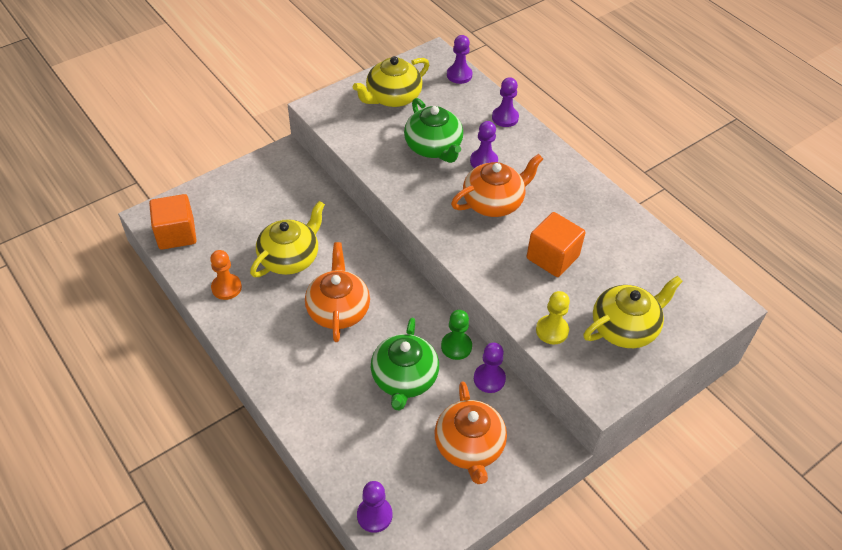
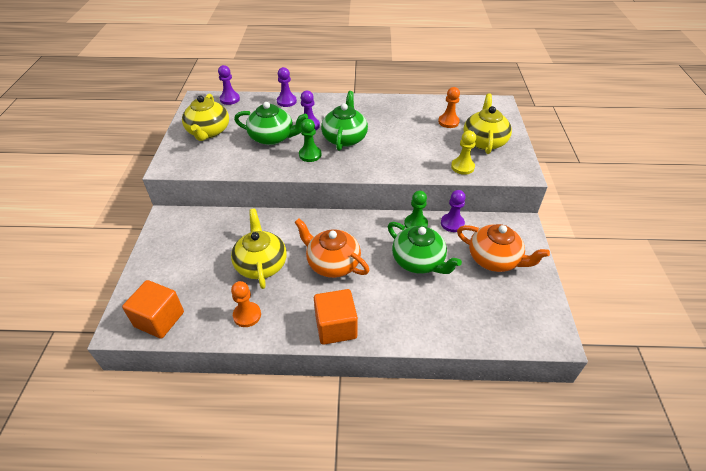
camera: 50 degrees left, 5 degrees down
purple pawn [357,481,392,533] -> none
orange teapot [451,154,543,217] -> green teapot [321,91,368,151]
orange cube [527,212,585,277] -> orange cube moved to [314,289,358,345]
none -> green pawn [299,119,321,162]
none -> orange pawn [438,87,460,128]

